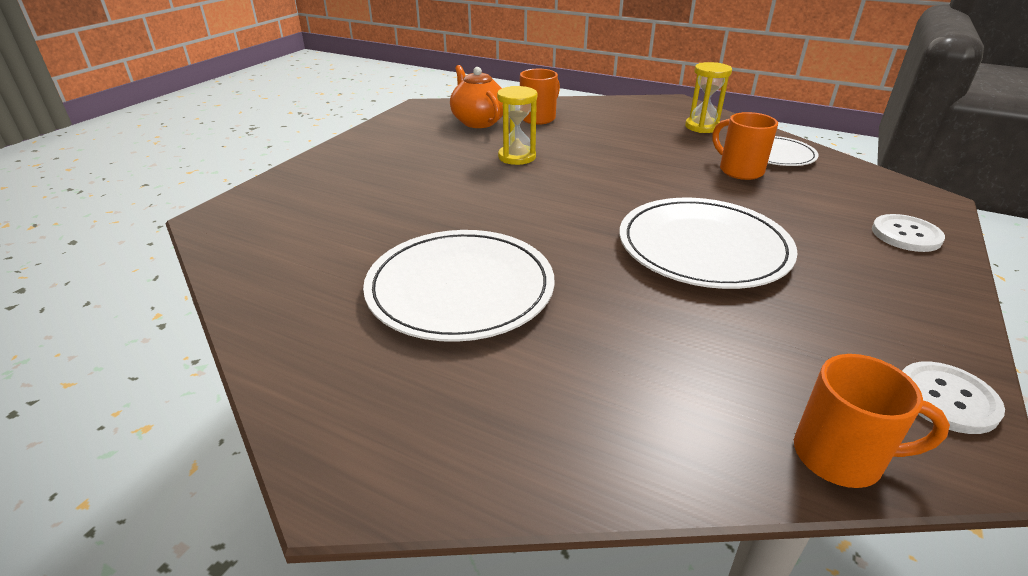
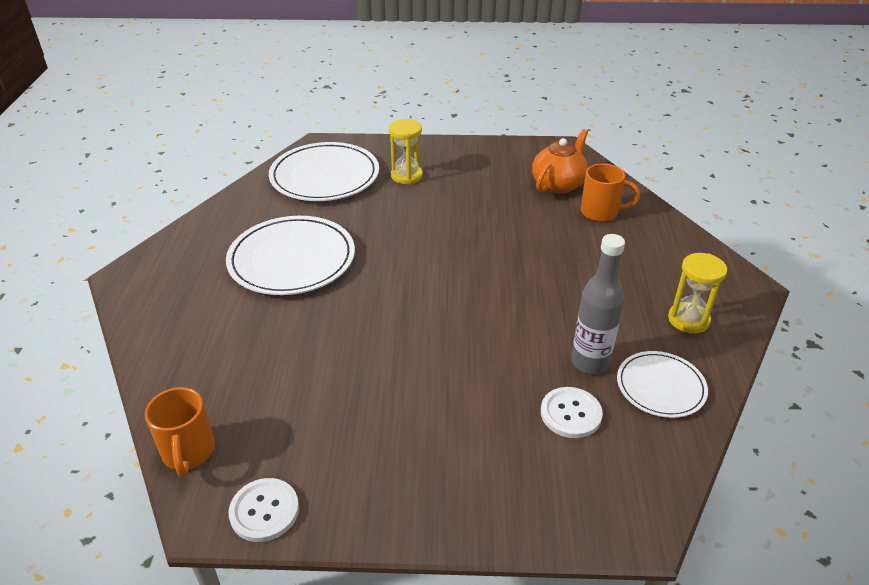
camera: 65 degrees right, 5 degrees up
yellow hourglass [497,86,537,165] -> yellow hourglass moved to [389,119,423,184]
white plate [620,198,798,289] -> white plate moved to [269,142,379,201]
orange mug [713,112,778,180] -> grey bottle [571,234,625,374]
white button [872,214,945,252] -> white button moved to [541,387,603,438]

